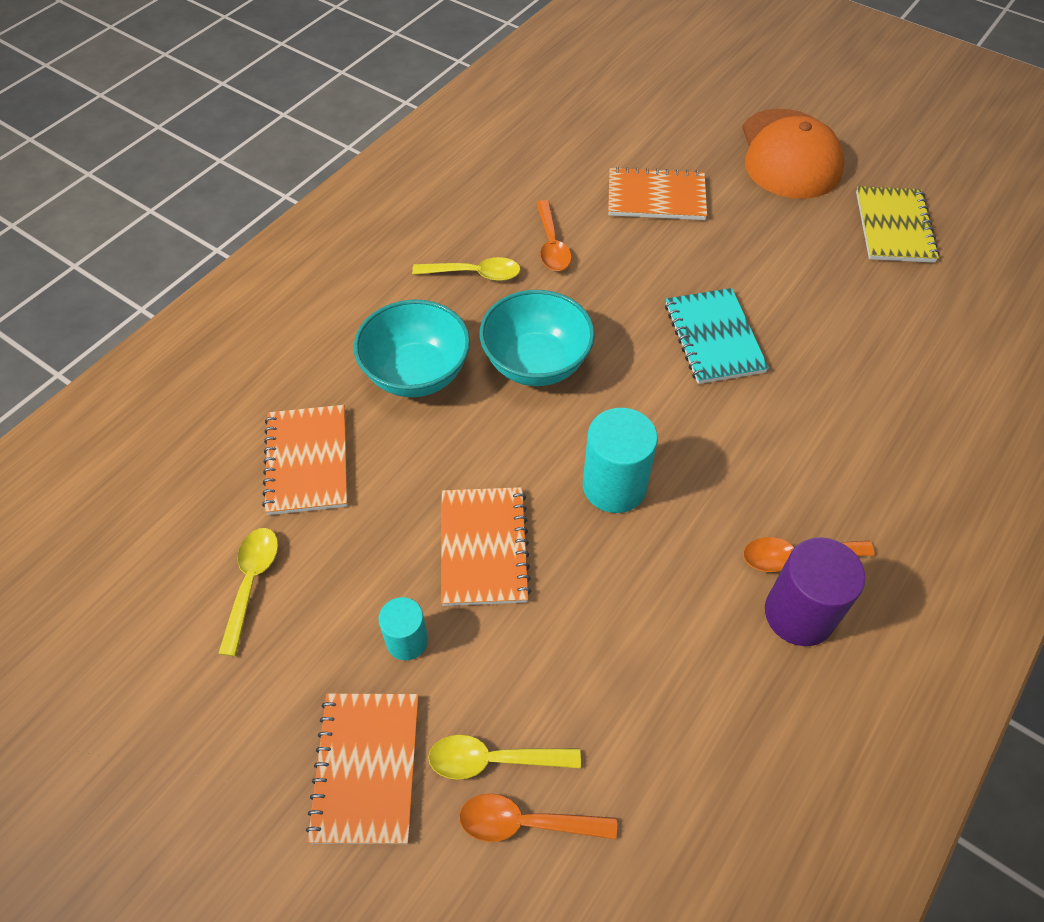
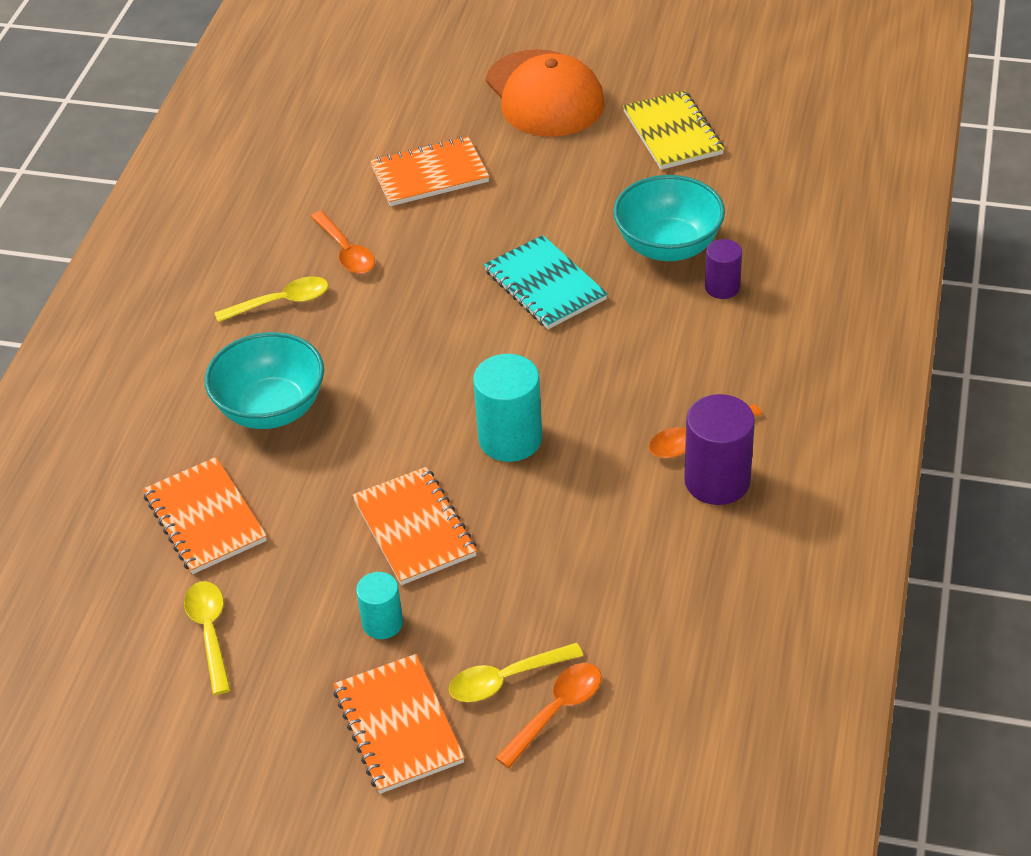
camera: 20 degrees left, 10 degrees down
orange spoon [459,794,617,842] -> orange spoon turned 150 degrees clockwise [495,663,602,768]
turquoise bowl [480,290,595,386] -> turquoise bowl moved to [613,175,725,261]
none -> purple cylinder [705,239,742,299]

